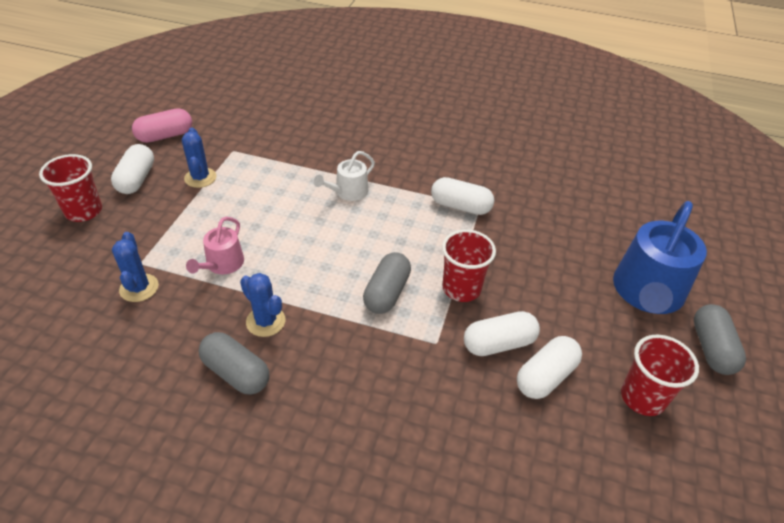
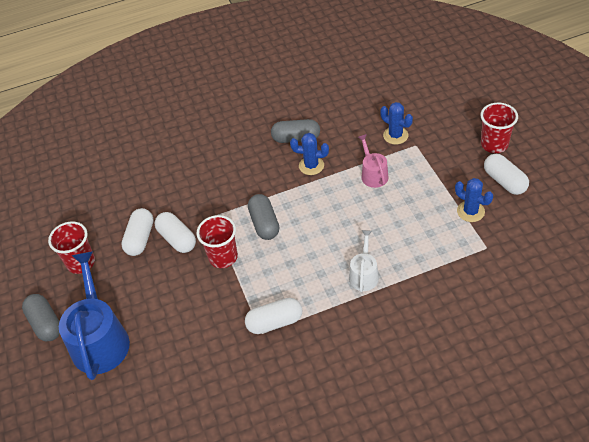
camera: 150 degrees right, 5 degrees up
pink capsule [132,108,192,143] -> none
white capsule [464,311,540,356] -> white capsule turned 75 degrees counterclockwise [154,212,196,253]

